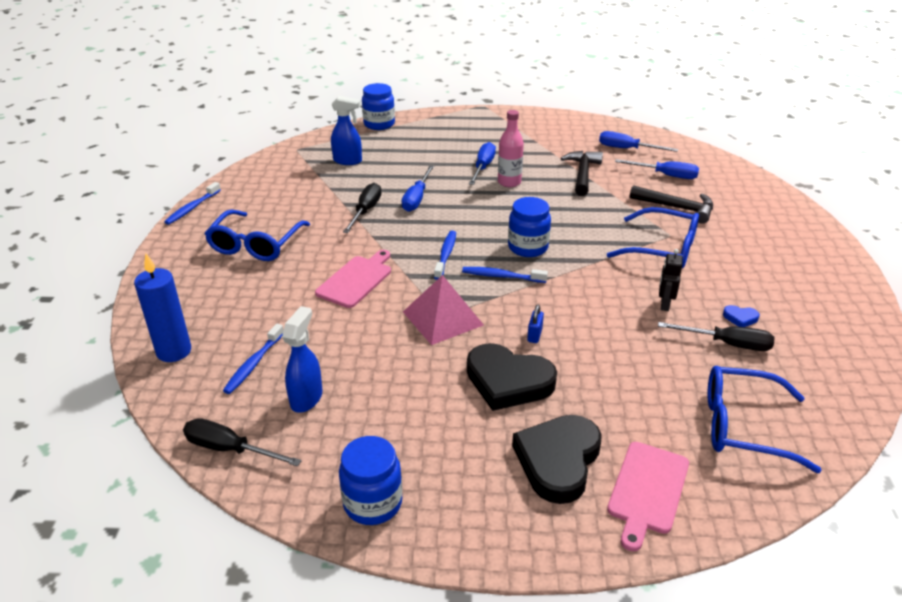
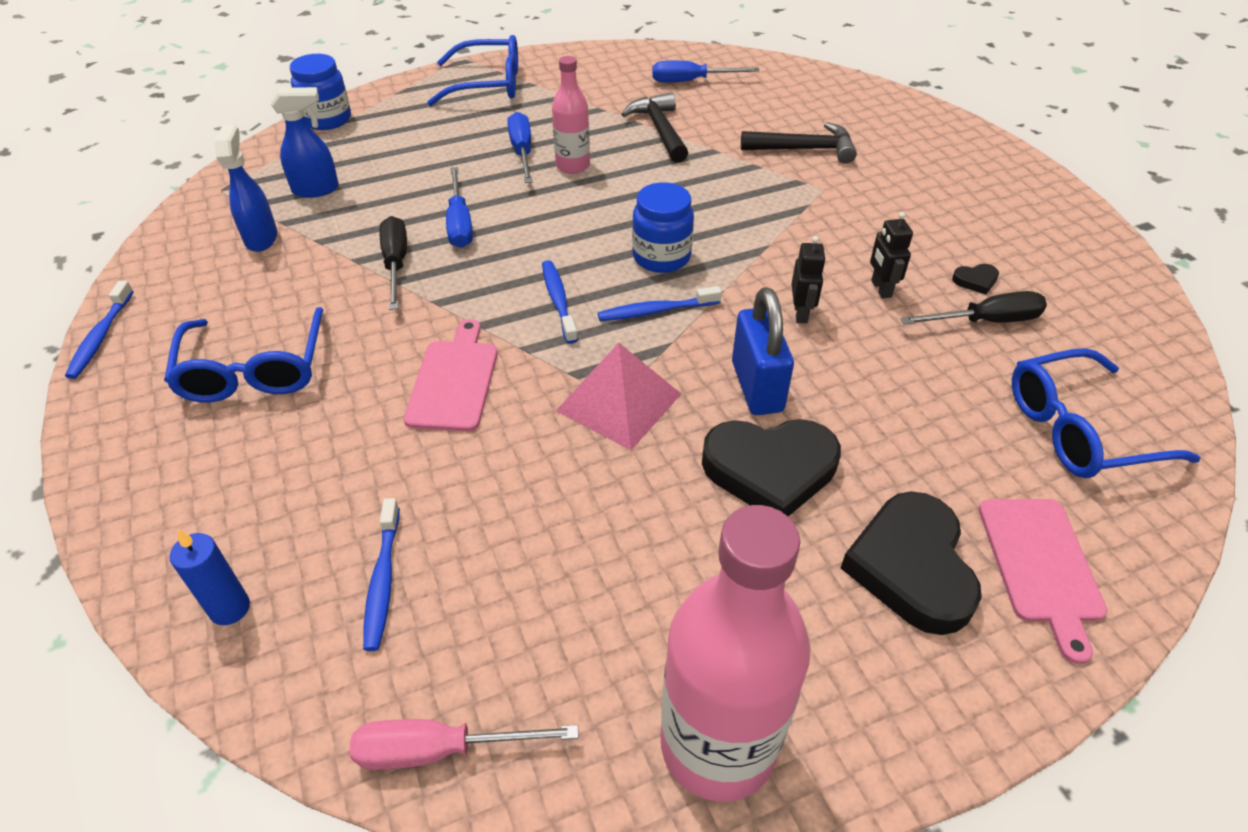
camera: 25 degrees left, 10 degrees up
blue candle [134,254,191,362] -> blue candle [170,529,250,625], size x0.66
black screwdriver [183,418,302,467] -> pink screwdriver [350,719,579,770]
blue spray bottle [282,306,322,413] -> blue spray bottle moved to [214,124,277,252]
blue jar [339,436,402,525] -> pink bottle [661,505,811,802]
blue padlock [527,304,544,343] -> blue padlock [732,287,794,415], size x2.20
blue glasses [607,207,699,268] -> blue glasses moved to [427,35,518,106]
blue screwdriver [615,159,699,179] -> none
blue heart [723,305,760,327] -> black heart [952,264,999,295]
none -> black robot [792,236,826,323]

